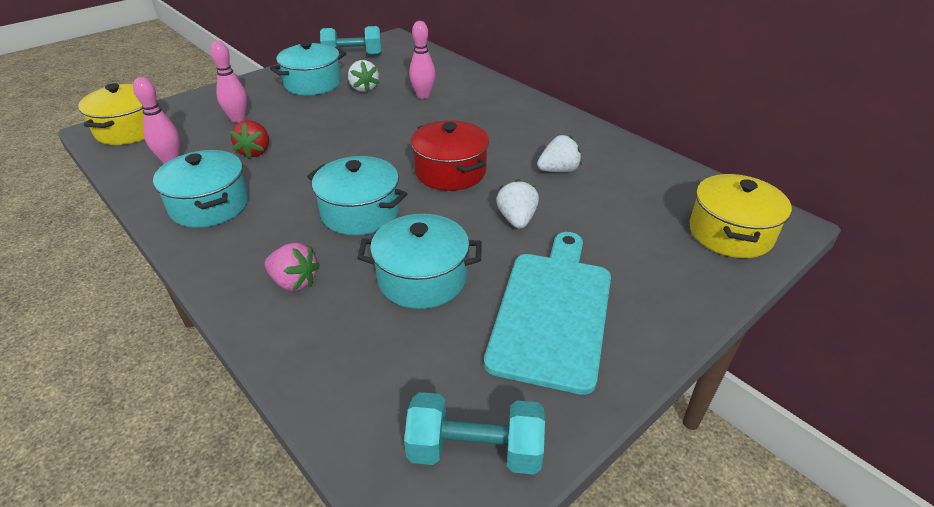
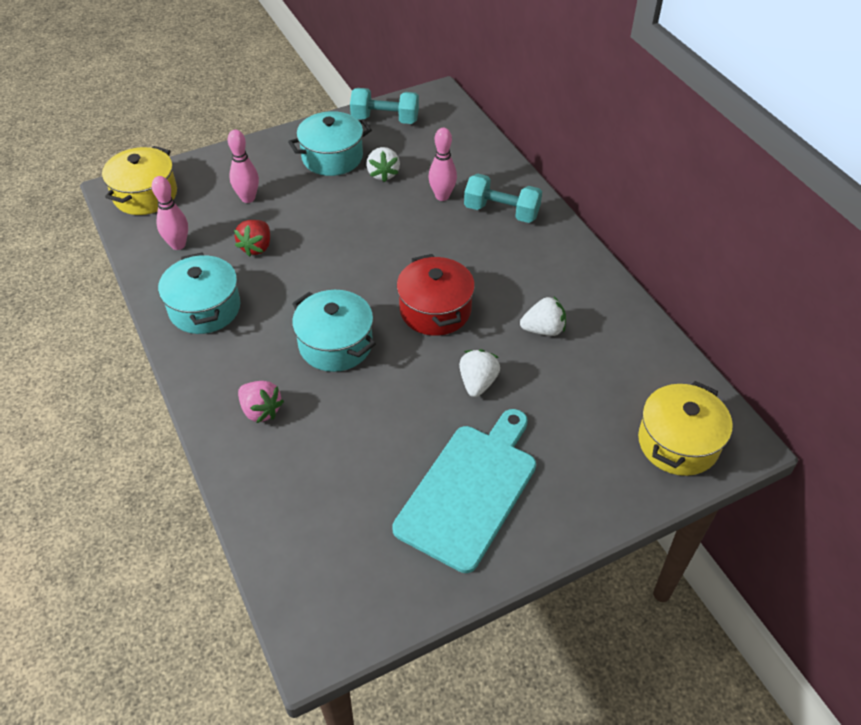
camera: 15 degrees right, 10 degrees up
turquoise pot [357,214,482,309] -> none
turquoise dumbbell [404,392,545,475] -> turquoise dumbbell moved to [464,173,542,223]

